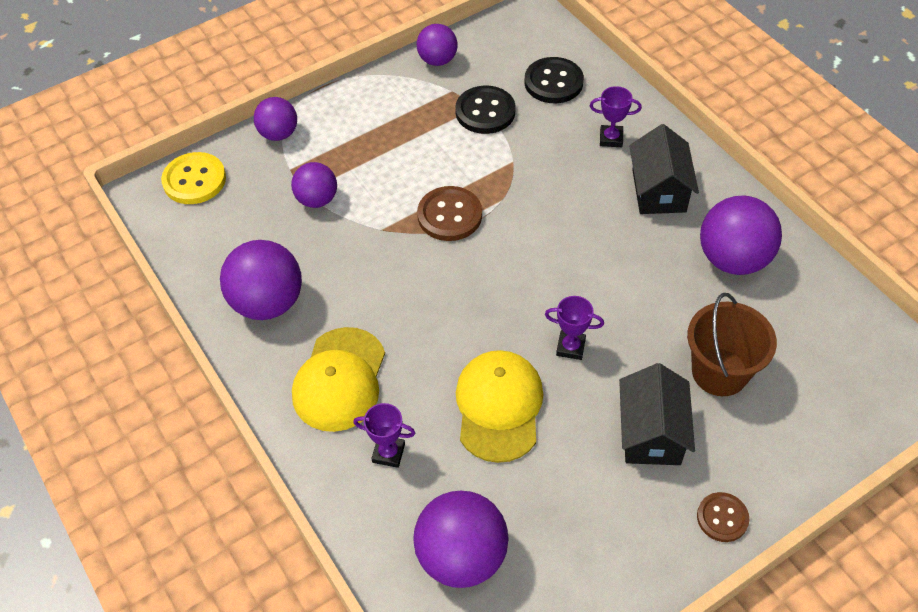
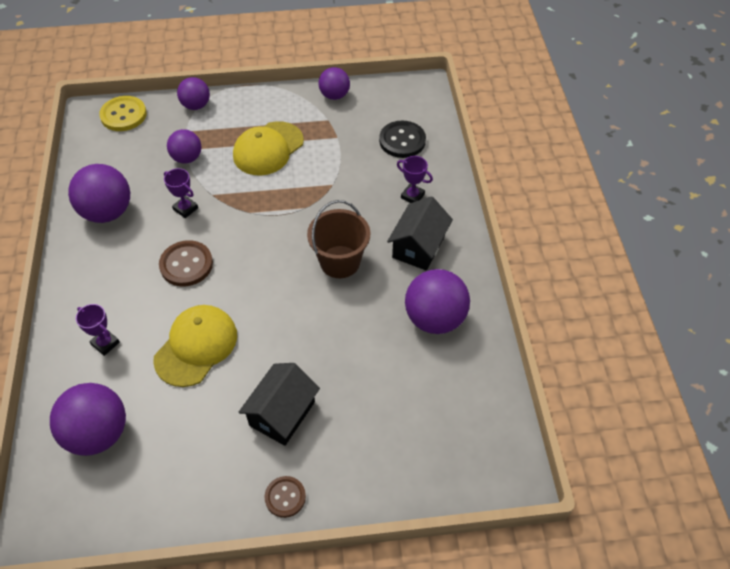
camera: 25 degrees right, 0 degrees up
yellow cap [292,327,385,432] -> yellow cap moved to [233,121,304,176]
brown button [417,186,482,241] -> brown button moved to [159,240,213,286]
black button [455,86,516,134] -> none
purple trophy [545,296,604,360] -> purple trophy moved to [164,168,198,218]
brown bucket [687,293,777,396] -> brown bucket moved to [307,200,370,278]

